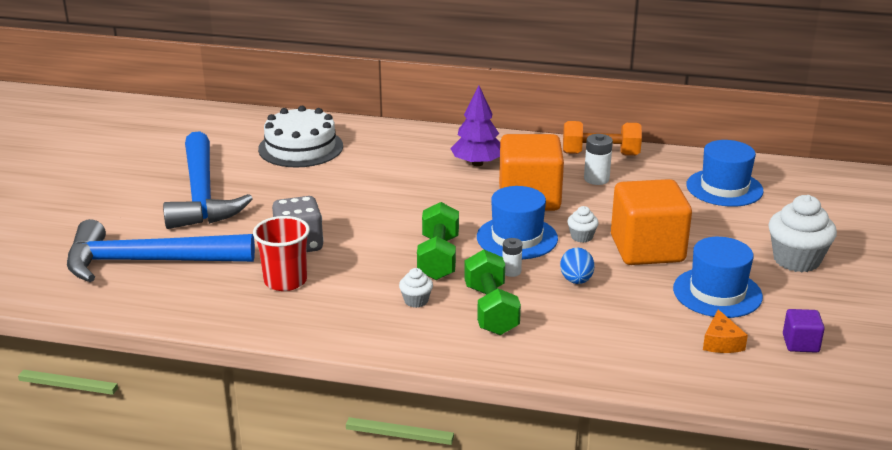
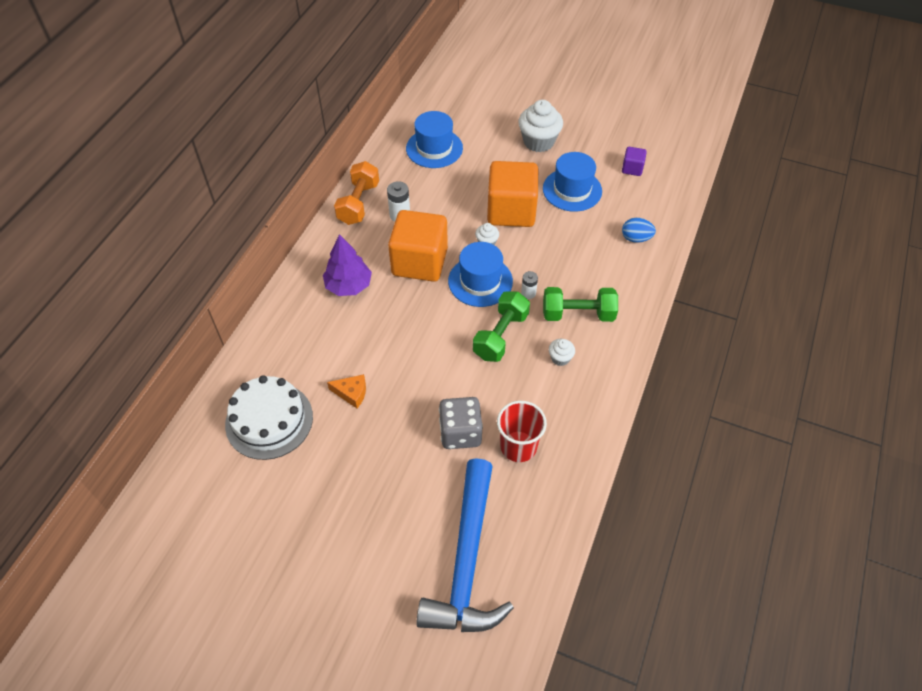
camera: 80 degrees left, 25 degrees up
blue hammer [163,131,253,229] -> none
green dumbbell [417,202,459,280] -> green dumbbell turned 75 degrees counterclockwise [473,291,530,362]
blue egg [560,247,595,284] -> blue egg moved to [622,218,656,243]
orange cheese [703,309,748,353] -> orange cheese moved to [327,374,366,408]

